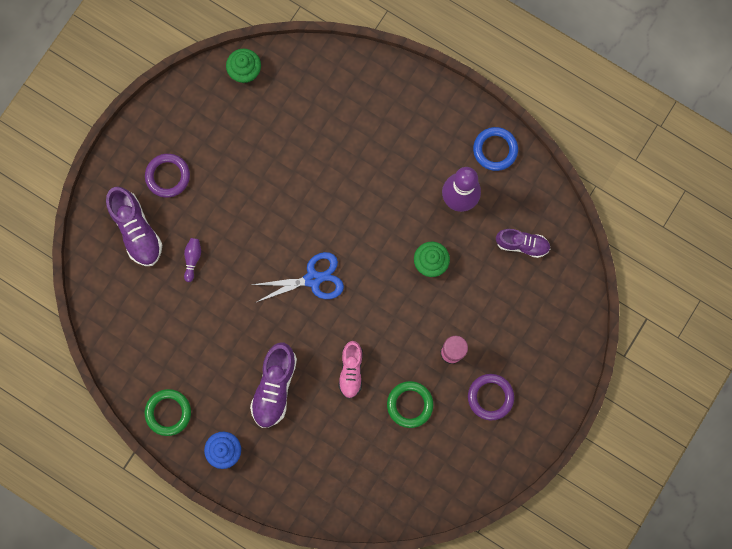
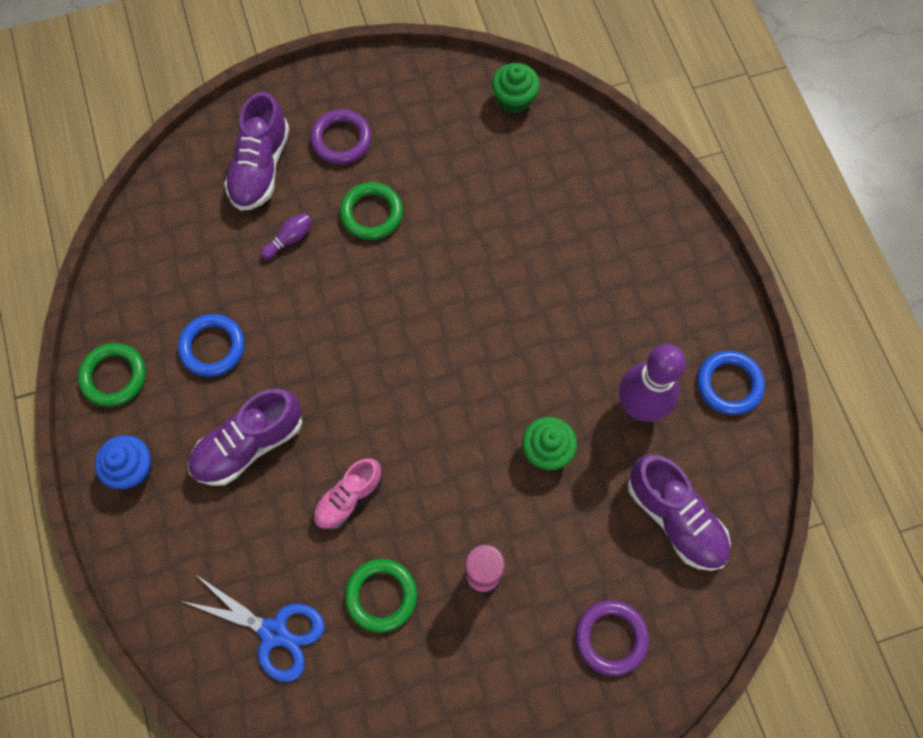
camera: 40 degrees right, 10 degrees down
blue scissors [252,252,344,303] -> blue scissors moved to [181,576,324,682]
purple ring [468,374,514,420] -> purple ring moved to [576,600,649,676]
purple shoe [496,229,550,258] -> purple shoe [628,455,731,571], size x1.51
none -> blue ring [178,314,244,377]
none -> green ring [340,182,403,240]

